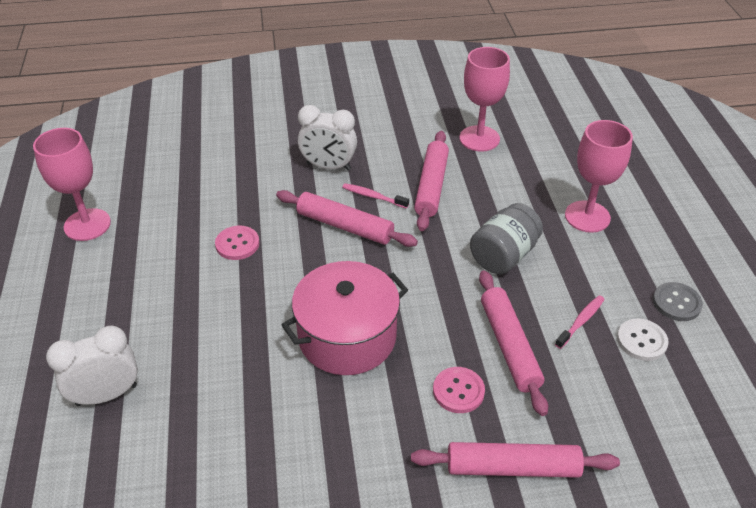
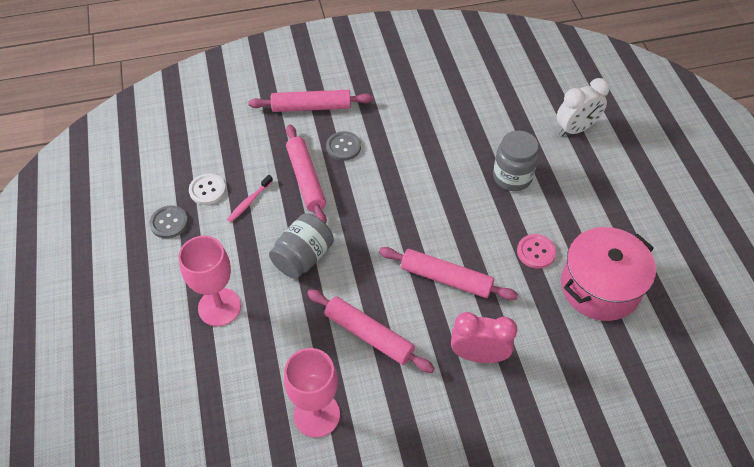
camera: 175 degrees right, 10 degrees up
pink goblet [33,128,111,241] -> none
pink pot [282,261,408,375] -> pink pot moved to [561,227,656,321]
white clock [298,105,357,170] -> pink clock [451,312,517,363]
pink toothbrush [342,183,409,209] -> none
pink rolling pin [414,131,449,231] -> pink rolling pin turned 60 degrees counterclockwise [307,289,435,373]
pink button [433,367,485,413] -> grey button [326,131,361,161]
none -> grey jar [493,131,539,191]

